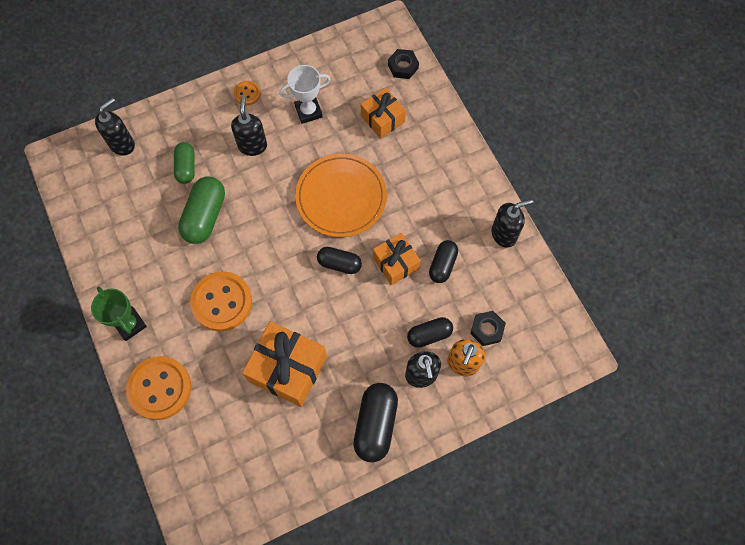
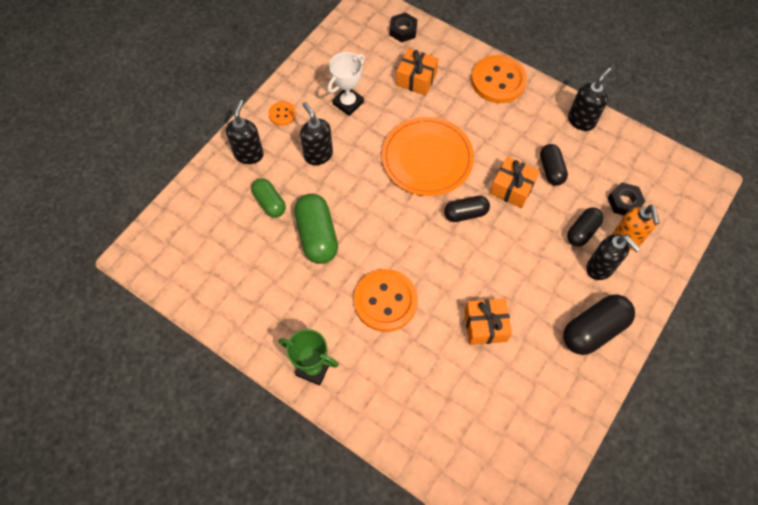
camera: 30 degrees left, 5 degrees down
black soap dispenser [95,98,135,155] -> black soap dispenser moved to [226,100,264,164]
orange button [126,356,191,420] -> orange button moved to [471,55,527,103]
orange gift [242,321,327,407] -> orange gift [464,298,512,345], size x0.62
black capsule [353,383,398,462] -> black capsule turned 75 degrees clockwise [563,294,635,355]

